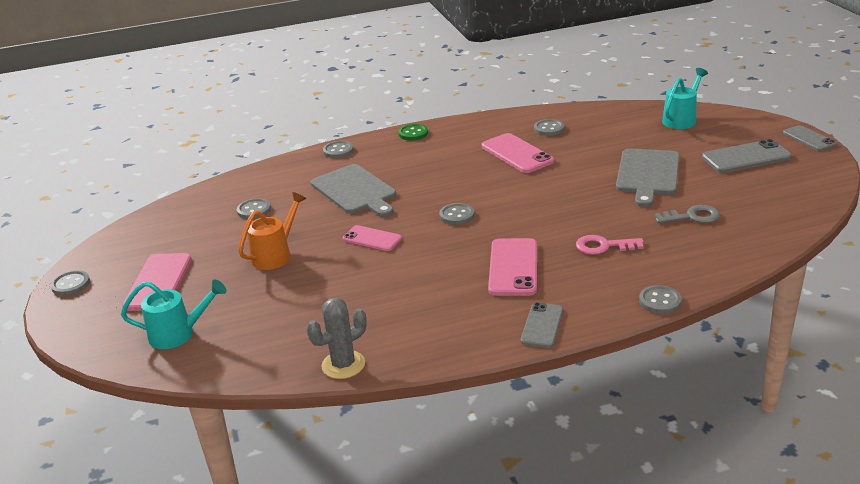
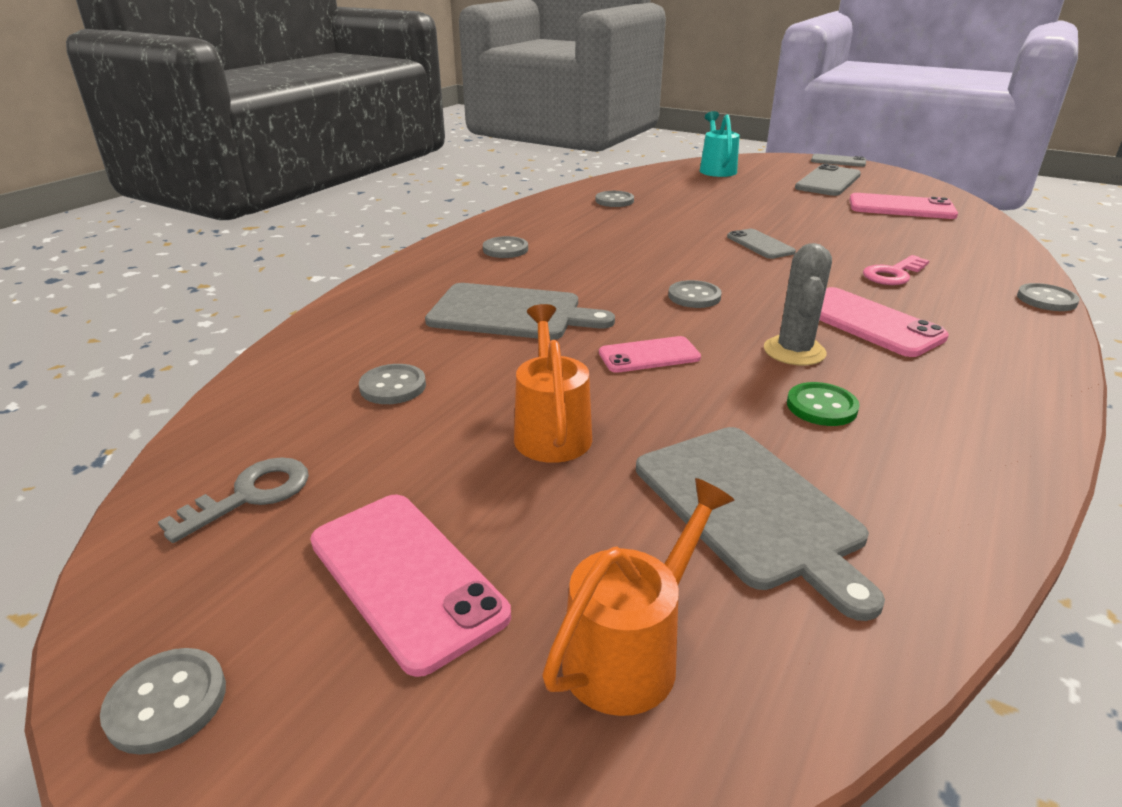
camera: 45 degrees left, 0 degrees up
turquoise watering can [121,280,226,349] -> orange watering can [542,478,734,716]
grey cactus [306,298,367,379] -> grey cactus moved to [764,243,832,366]
grey button [323,141,354,158] -> grey button moved to [483,236,528,258]
green button [398,124,428,140] -> green button moved to [787,382,860,426]
pink phone [482,133,554,173] -> pink phone moved to [849,193,958,219]
grey phone [521,302,563,348] -> grey phone moved to [727,229,796,259]
grey cutting board [616,148,680,207] -> grey cutting board moved to [636,427,885,621]
grey key [654,205,720,223] -> grey key moved to [158,457,309,543]

